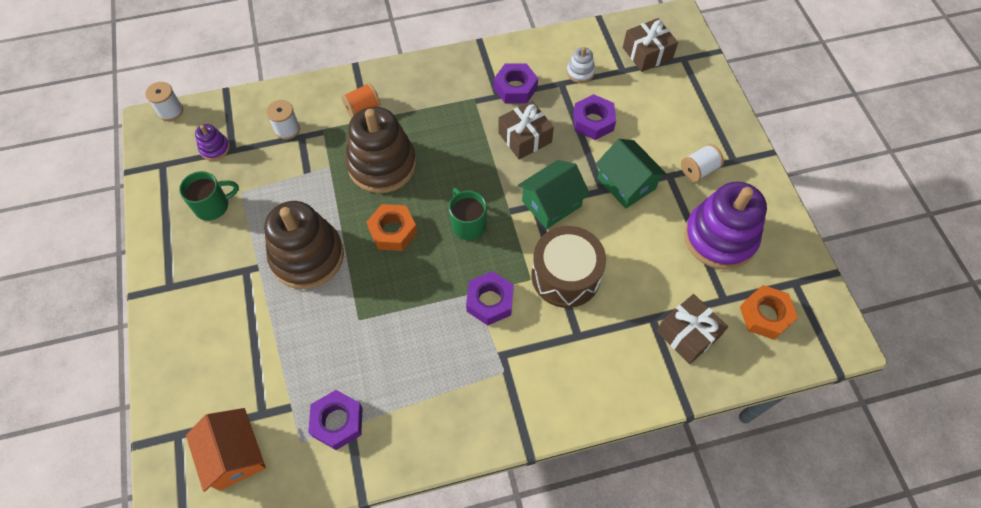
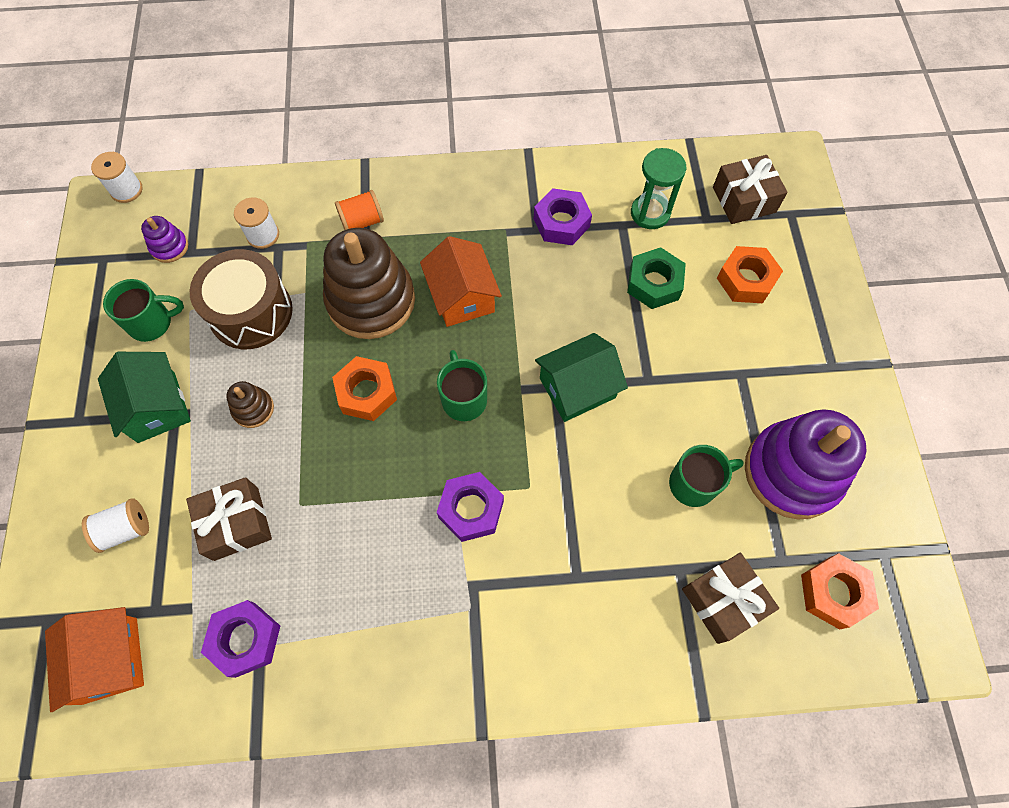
camera: 10 degrees right, 5 degrees up
brown stacking toy [264,201,344,289] -> brown stacking toy [226,381,274,428], size x0.44
brown gift [498,101,554,159] -> brown gift moved to [186,477,272,561]
brown drum [532,226,606,308] -> brown drum moved to [190,249,293,349]
white stacking toy [567,47,595,83] -> green hourglass [631,148,687,229]
purple nut [573,94,616,140] -> green nut [627,247,686,309]
green house [595,139,667,209] -> green house moved to [98,352,191,443]
white spool [681,144,724,182] -> white spool moved to [82,498,149,553]
none -> orange house [420,236,502,327]
none -> green mug [669,445,744,507]
none -> orange nut [717,246,783,303]

